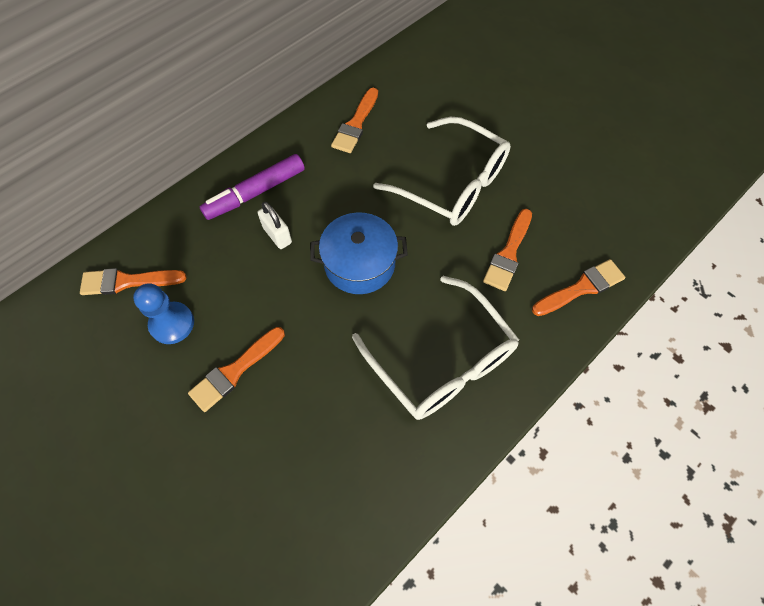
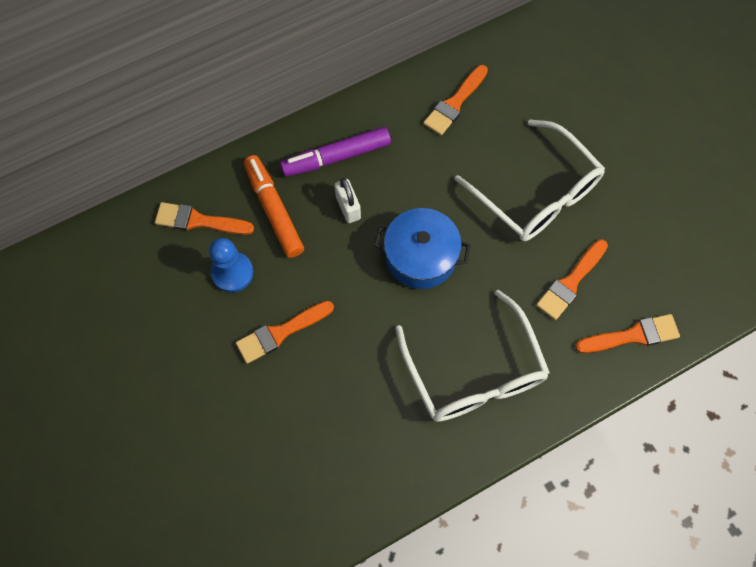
camera: 15 degrees right, 5 degrees up
none -> orange marker [244,155,304,258]

